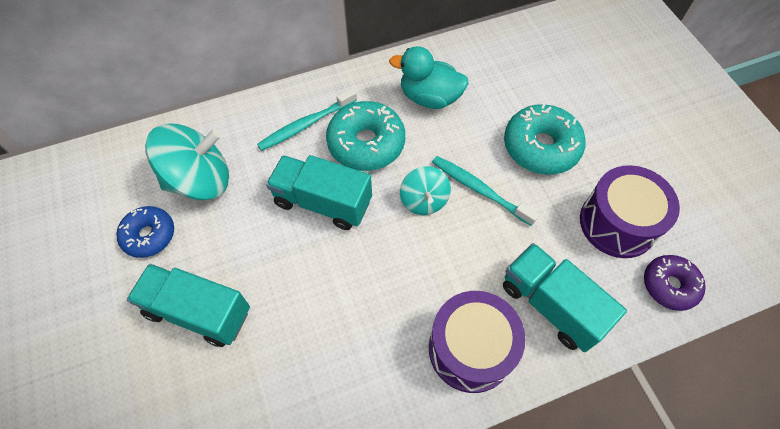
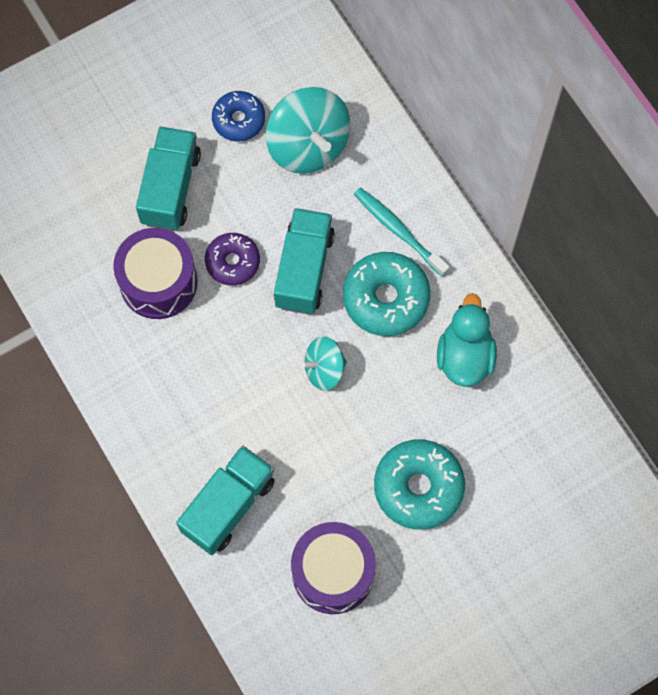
camera: 80 degrees right, 10 degrees up
purple drum [429,291,525,393] -> purple drum moved to [113,228,198,319]
turquoise toothbrush [432,156,539,226] -> none
purple donut [644,255,706,311] -> purple donut moved to [205,233,260,286]

